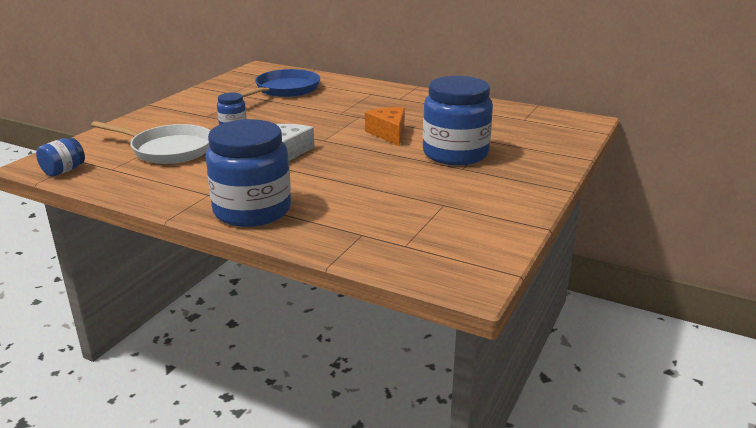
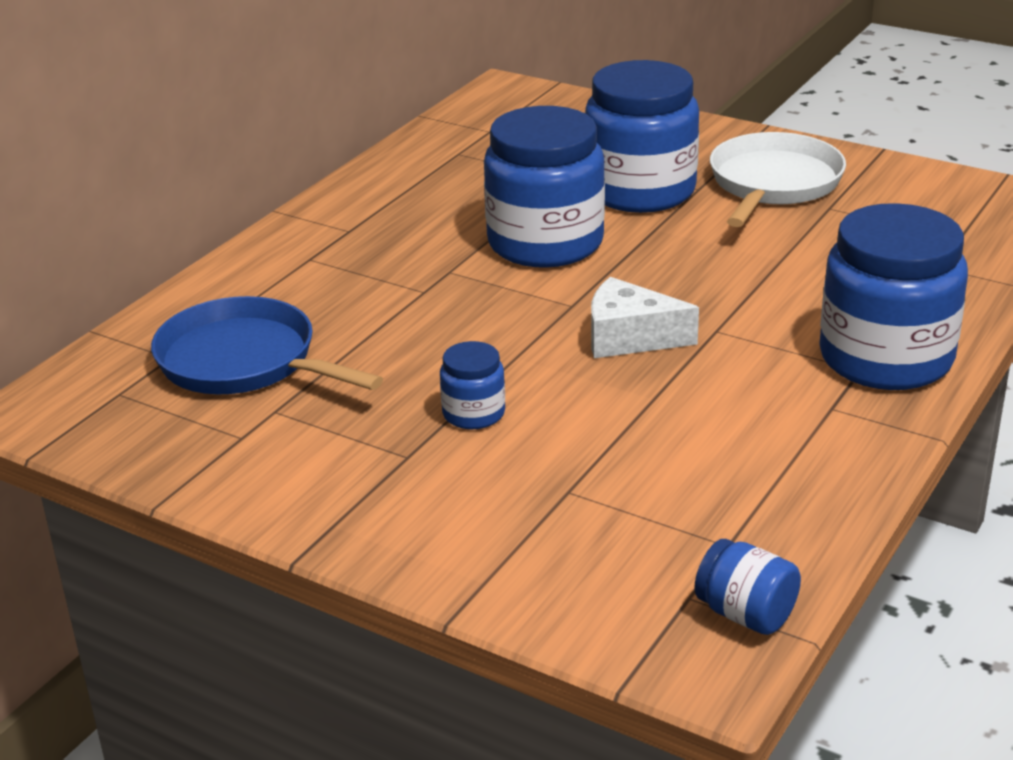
camera: 85 degrees left, 5 degrees up
white pan [91,121,210,164] -> white pan moved to [710,132,846,227]
orange cheese [365,107,405,146] -> blue jar [484,106,605,268]

